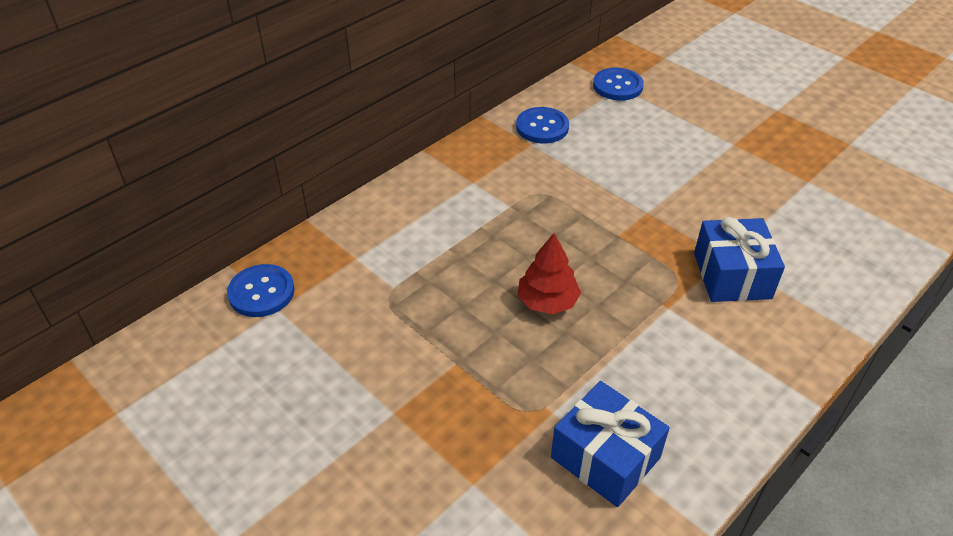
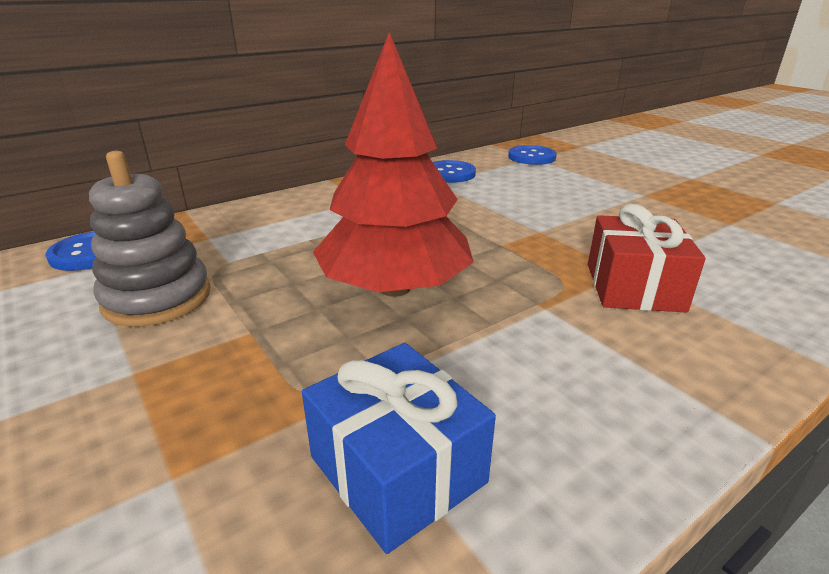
camera: 10 degrees right, 15 degrees down
red tree [517,233,581,314] -> red tree [313,32,473,297], size x1.98
blue gift [694,217,785,302] -> red gift [588,204,706,313]
none -> grey stacking toy [89,151,211,327]

